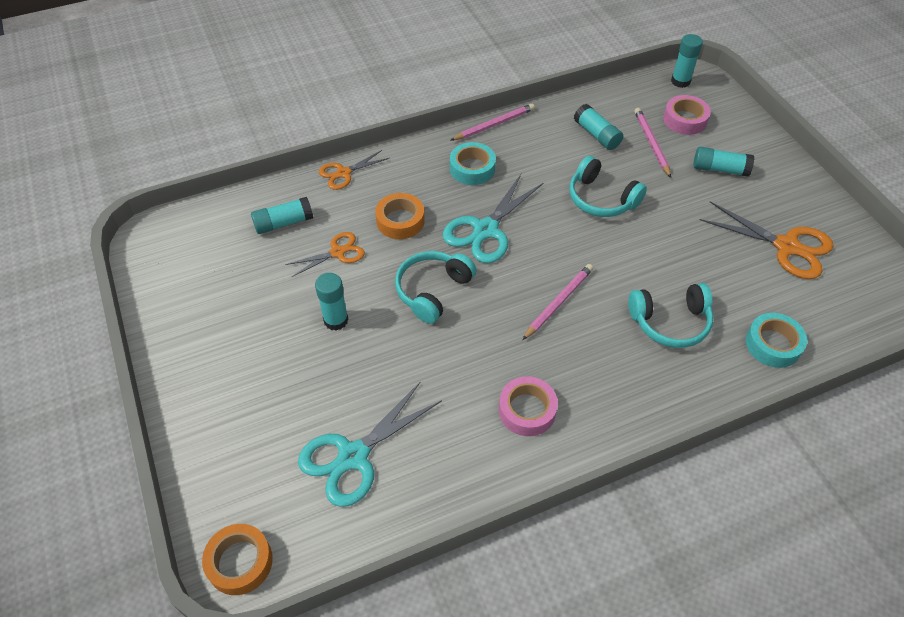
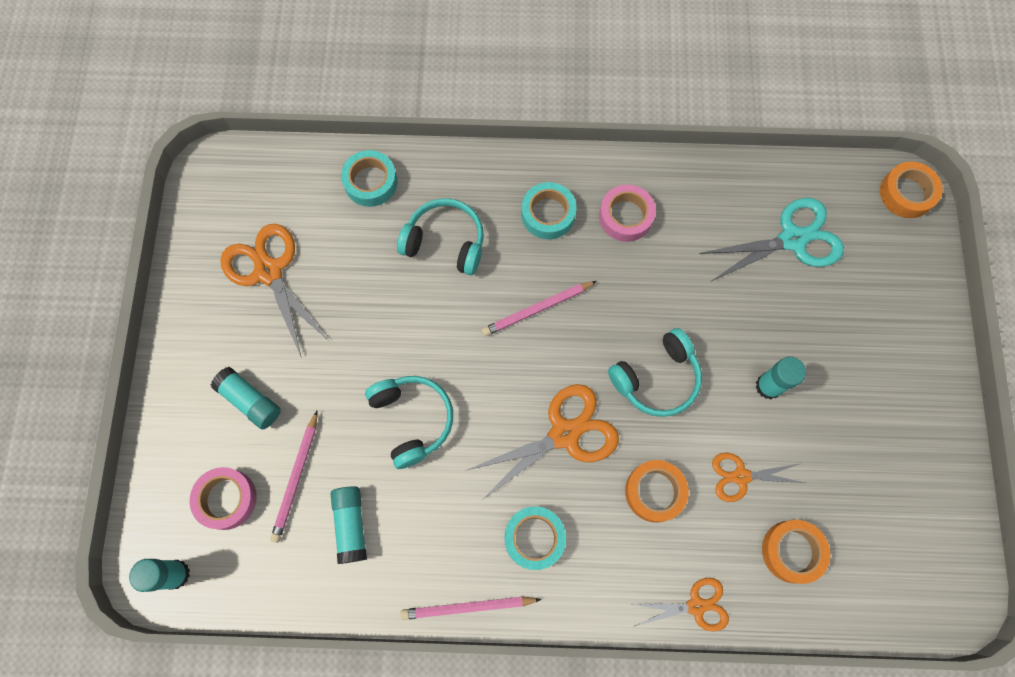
camera: 155 degrees left, 20 degrees up
turquoise glue stick [251,197,313,234] -> orange tape [762,520,830,584]
turquoise scissors [443,174,543,263] -> orange scissors [468,384,619,500]
none -> turquoise tape [522,182,576,239]

